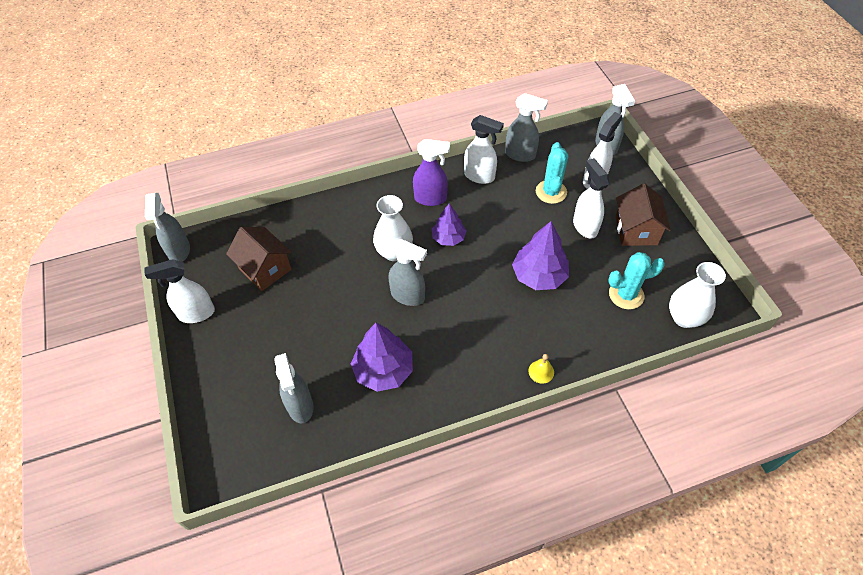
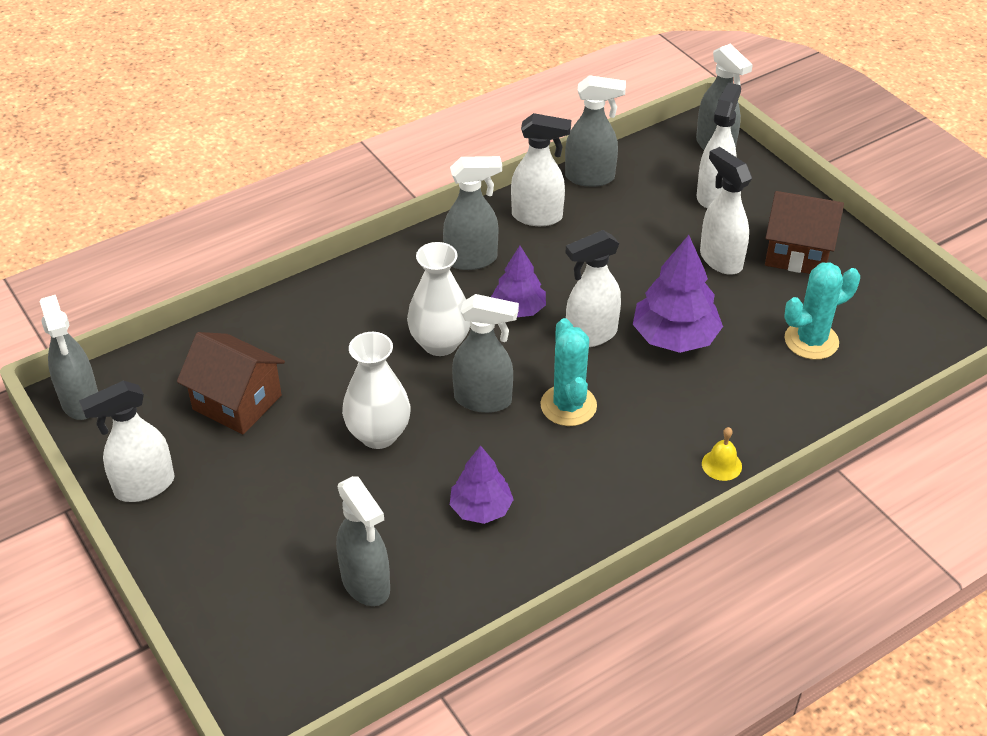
camera: 15 degrees left, 10 degrees down
purple tree [351,323,413,392] -> purple tree [450,446,514,524], size x0.64
purple spray bottle [413,139,450,206] -> grey spray bottle [443,156,502,270]
turquoise cactus [536,142,568,204] -> turquoise cactus moved to [540,318,597,426]
brown house [616,183,671,246] -> brown house turned 60 degrees counterclockwise [765,191,844,274]
white vase [669,262,726,328] -> white vase moved to [342,332,411,449]
none -> white spray bottle [566,230,621,347]

